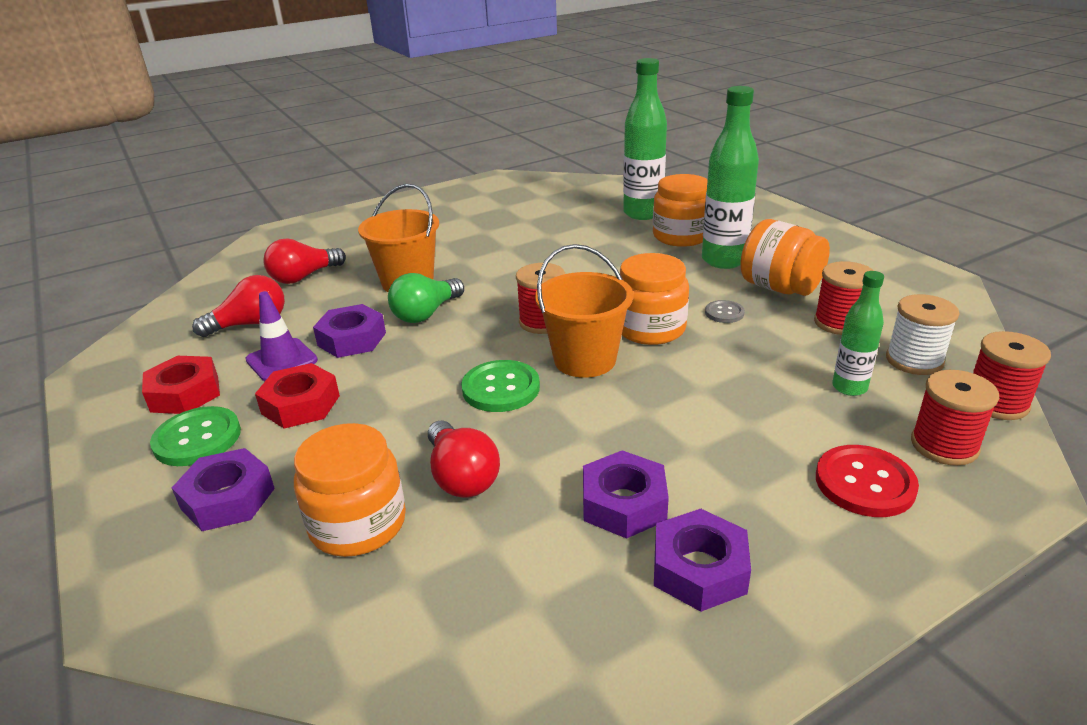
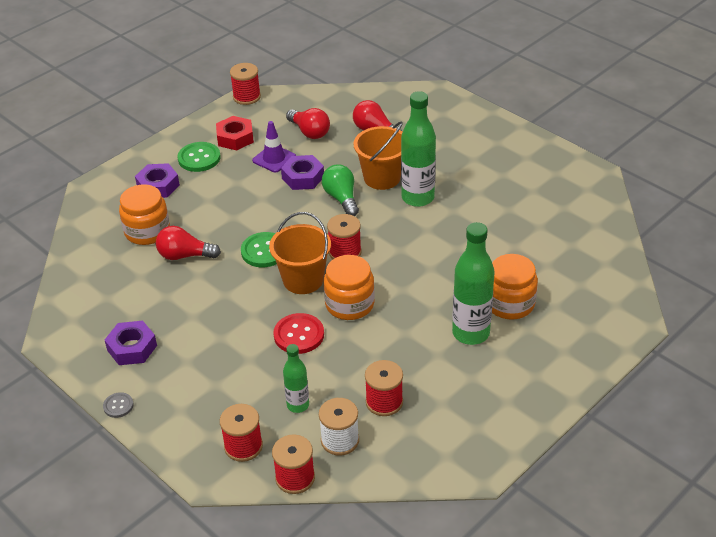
camera: 75 degrees right, 10 degrees up
red nut [255,363,340,429] -> none
green light bulb [388,273,464,323] -> green light bulb turned 45 degrees clockwise [322,164,359,216]
red light bulb [428,420,500,498] -> red light bulb turned 45 degrees clockwise [156,226,221,260]
purple nut [583,450,669,539] -> none
green bottle [623,58,667,220] -> green bottle moved to [401,91,436,207]
grey button [705,300,745,323] -> grey button moved to [103,392,133,418]
orange jar [740,219,830,296] -> none
red button [816,445,919,517] -> red button moved to [273,313,324,354]
none -> red spool [230,63,261,105]

